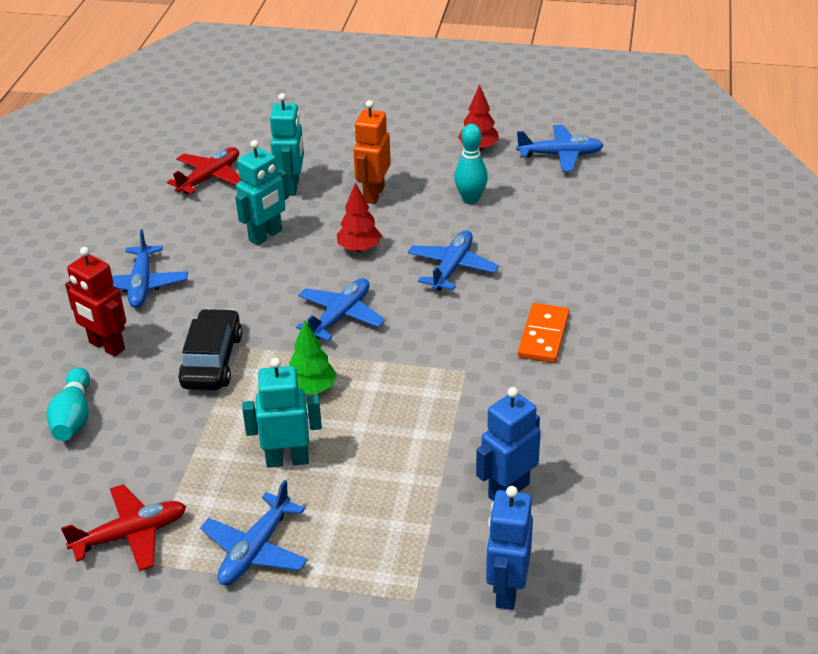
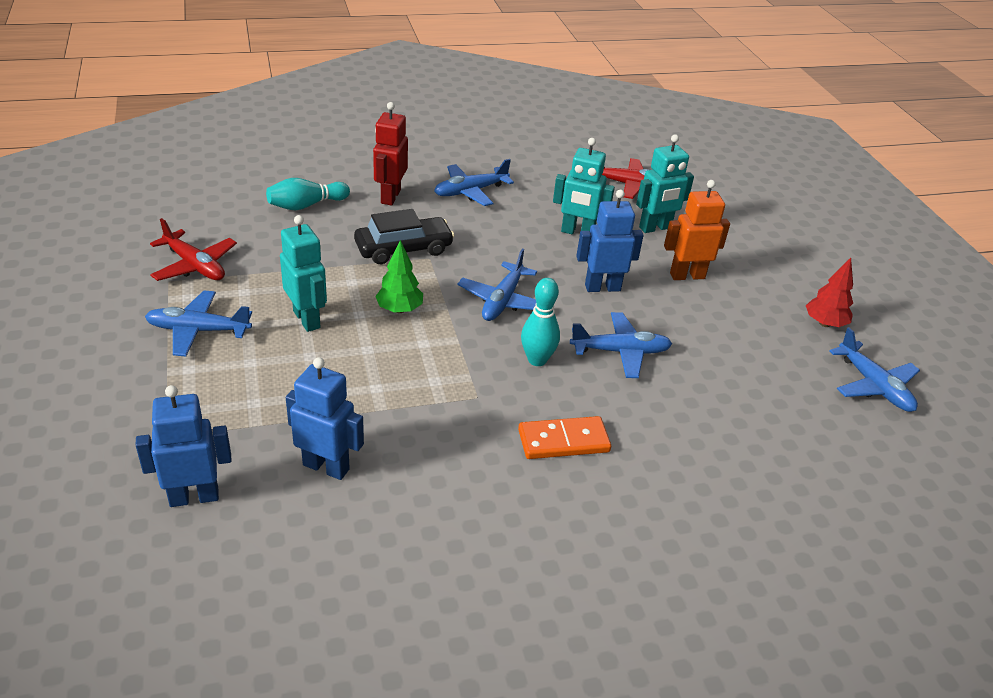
camera: 60 degrees right, 0 degrees up
blue plane [296,278,386,341] -> blue plane turned 105 degrees clockwise [458,249,537,321]
red tree [337,182,382,252] -> blue robot [576,190,644,292]
turquoise bowling pin [454,124,488,204] -> turquoise bowling pin moved to [521,278,560,366]

